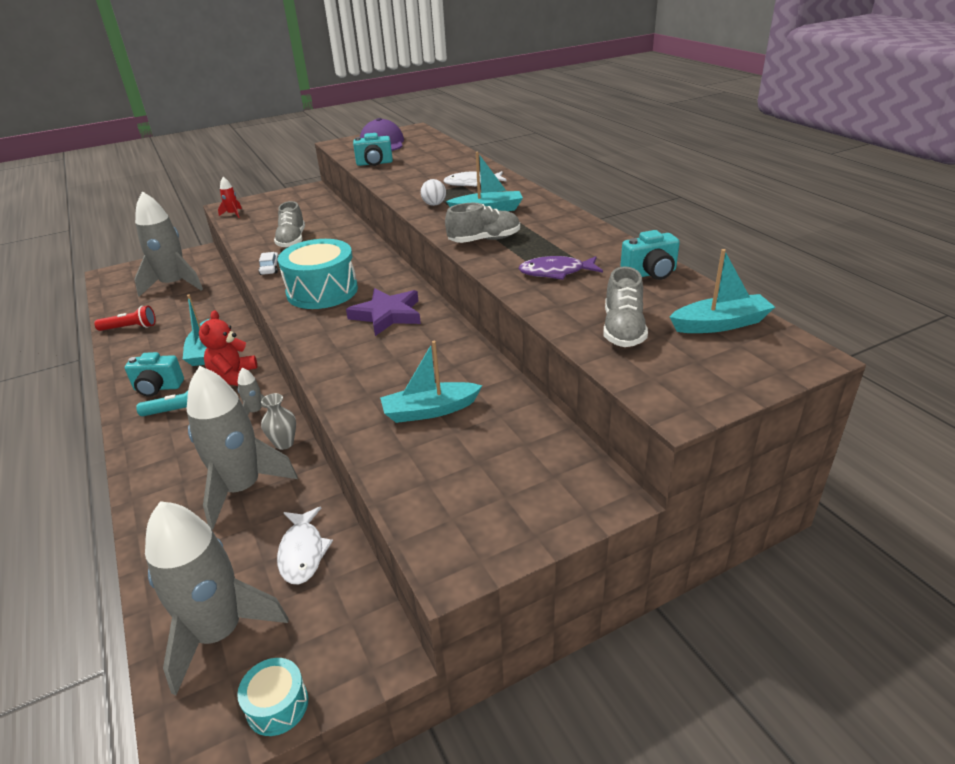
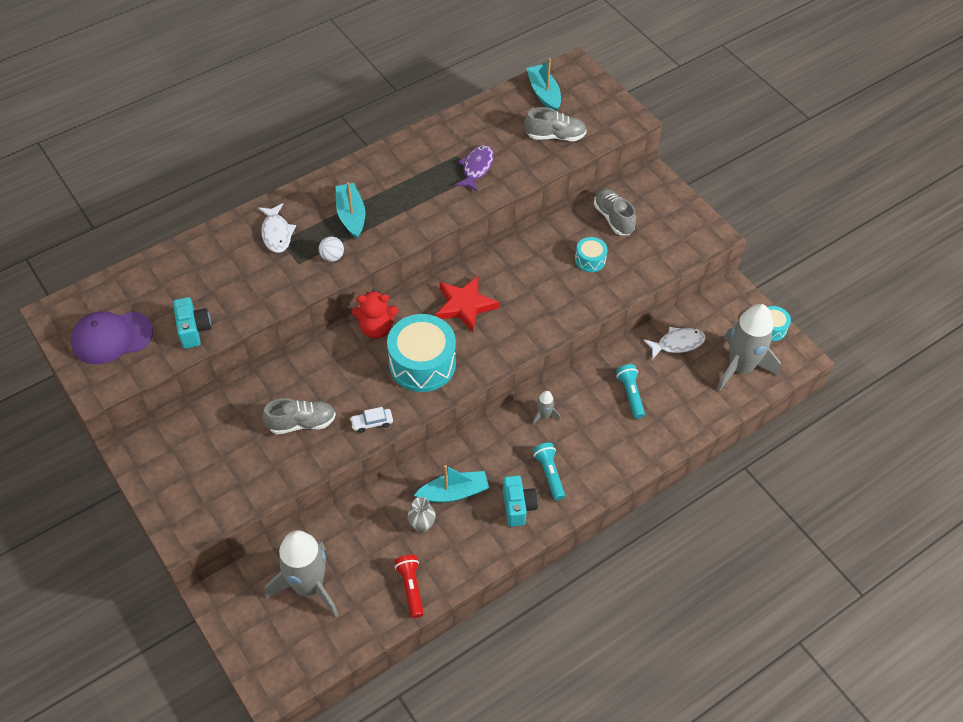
camera: 100 degrees left, 20 degrees up
grey rocket [187,366,298,530] -> turquoise flashlight [616,364,645,419]
red teddy bear [199,310,257,386] -> red teddy bear moved to [352,290,398,339]
red rocket [218,177,242,218] -> none
grey vase [261,393,296,450] -> grey vase moved to [408,497,436,533]
purple star [346,288,421,336] -> red star [436,276,499,332]
turquoise boat [380,341,483,423] -> turquoise drum [575,237,607,272]
grey shoe [445,203,520,243] -> grey shoe moved to [594,188,636,235]
purple fish [518,256,603,280] -> purple fish turned 150 degrees counterclockwise [455,145,494,192]
turquoise camera [620,230,680,280] -> none

